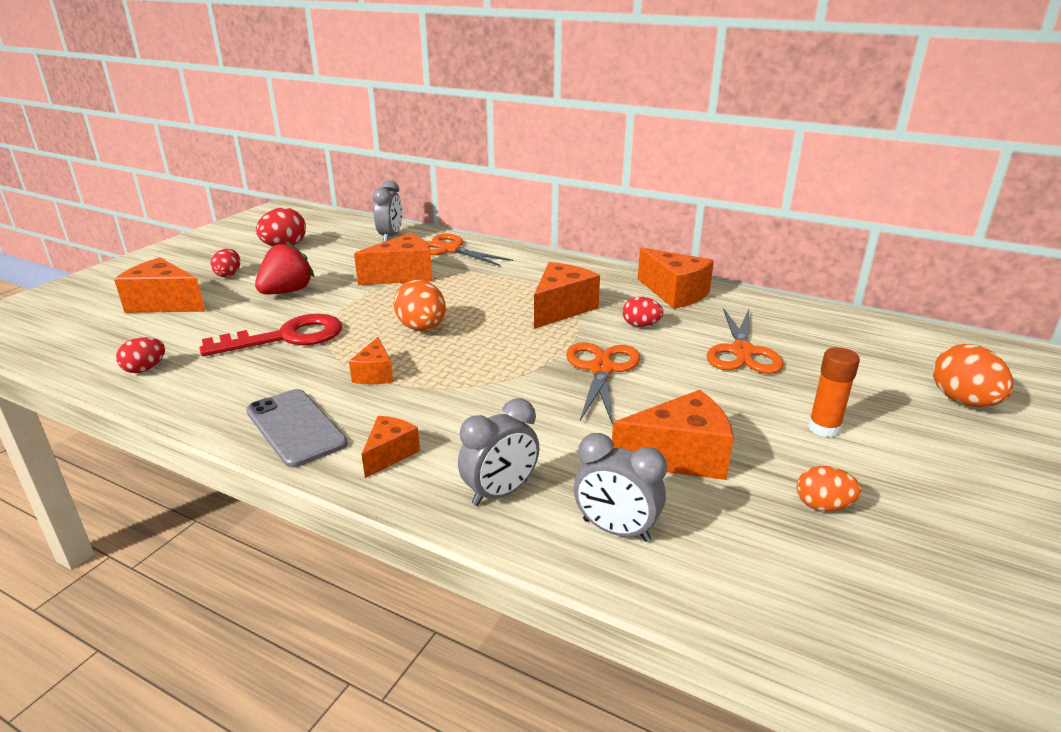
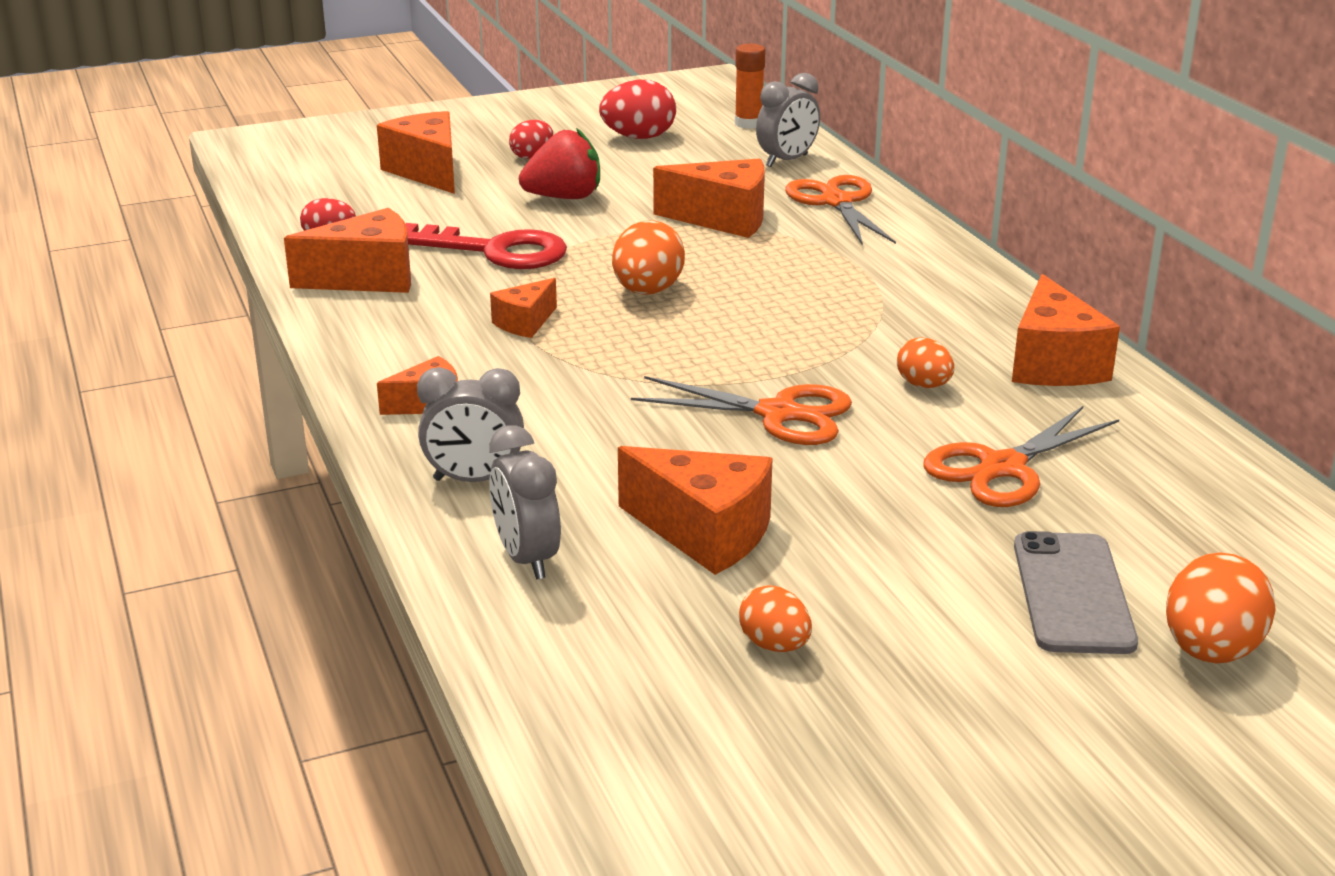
camera: 40 degrees right, 0 degrees up
grey phone [246,389,348,468] -> grey phone moved to [1014,531,1138,654]
orange cheese [534,262,600,329] -> orange cheese moved to [284,208,411,293]
orange scissors [566,342,640,425] -> orange scissors turned 60 degrees clockwise [631,376,852,445]
red egg [623,297,663,327] -> orange egg [897,337,954,388]
orange glue stick [808,347,860,437] -> orange glue stick moved to [735,44,765,129]

